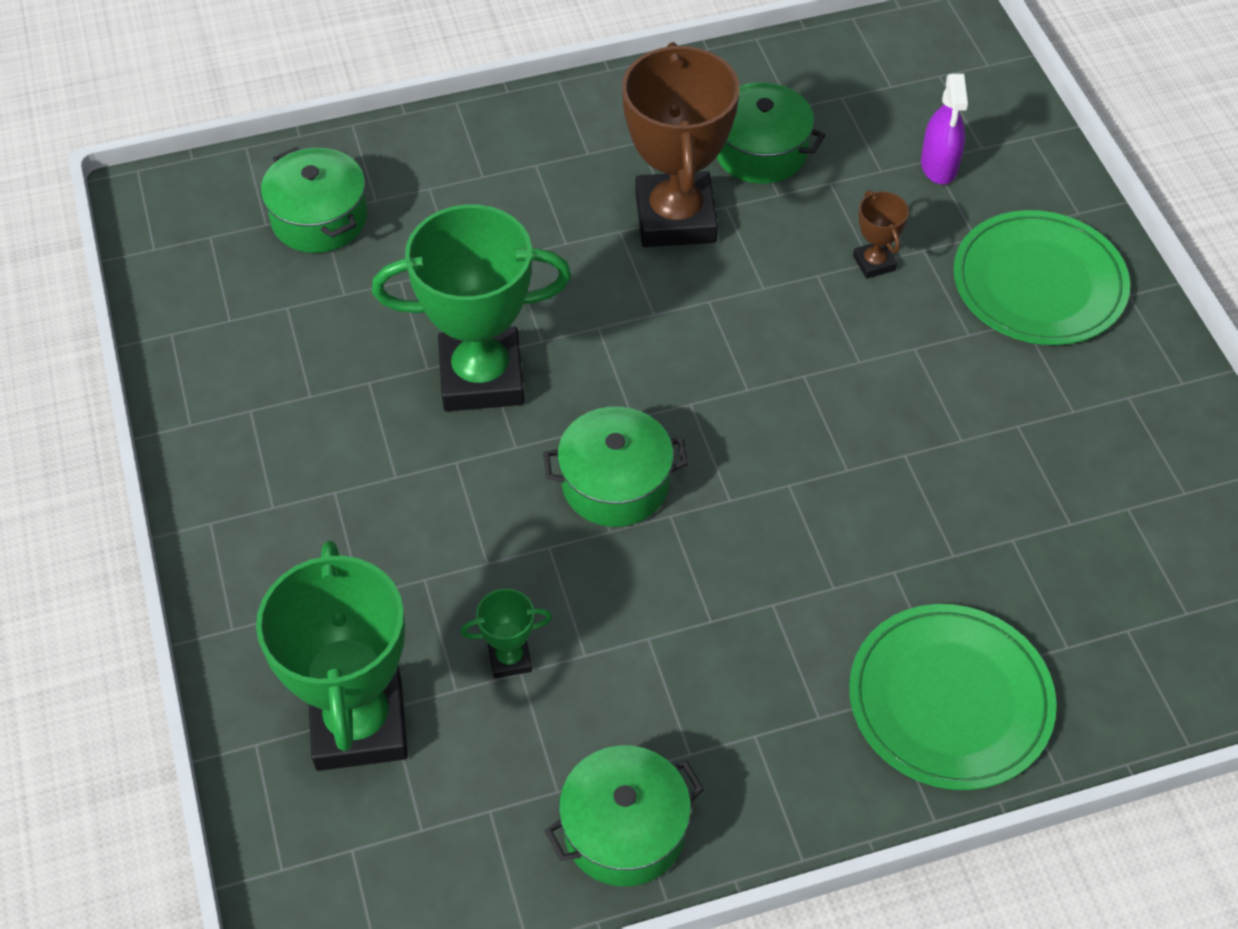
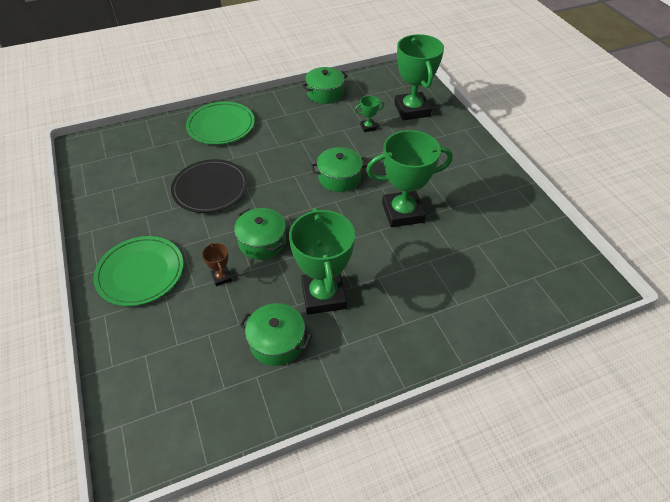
camera: 175 degrees right, 5 degrees down
green pot [261,147,367,253] -> green pot moved to [234,208,286,260]
brown trophy [622,42,740,247] -> green trophy [289,208,355,315]
purple spray bottle [921,74,968,184] -> none
none -> black plate [171,159,248,213]

